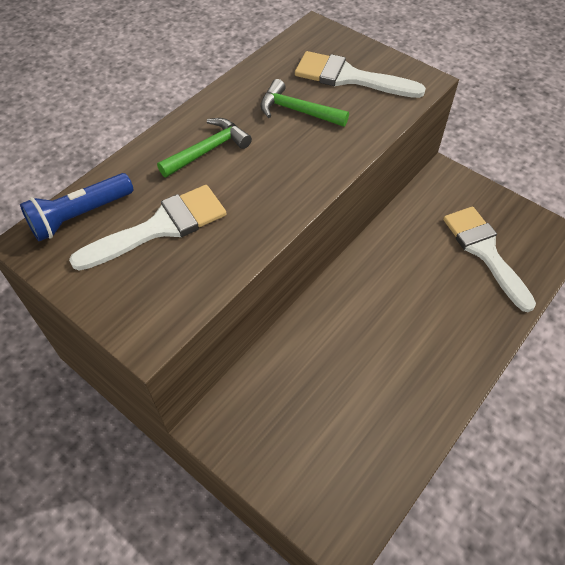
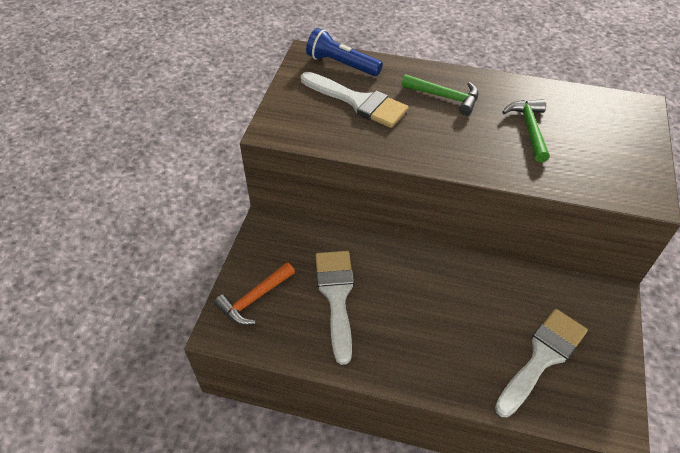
camera: 65 degrees right, 5 degrees down
white brush [295,51,426,98] -> white brush moved to [316,251,354,365]
none -> orange hammer [214,262,295,325]

